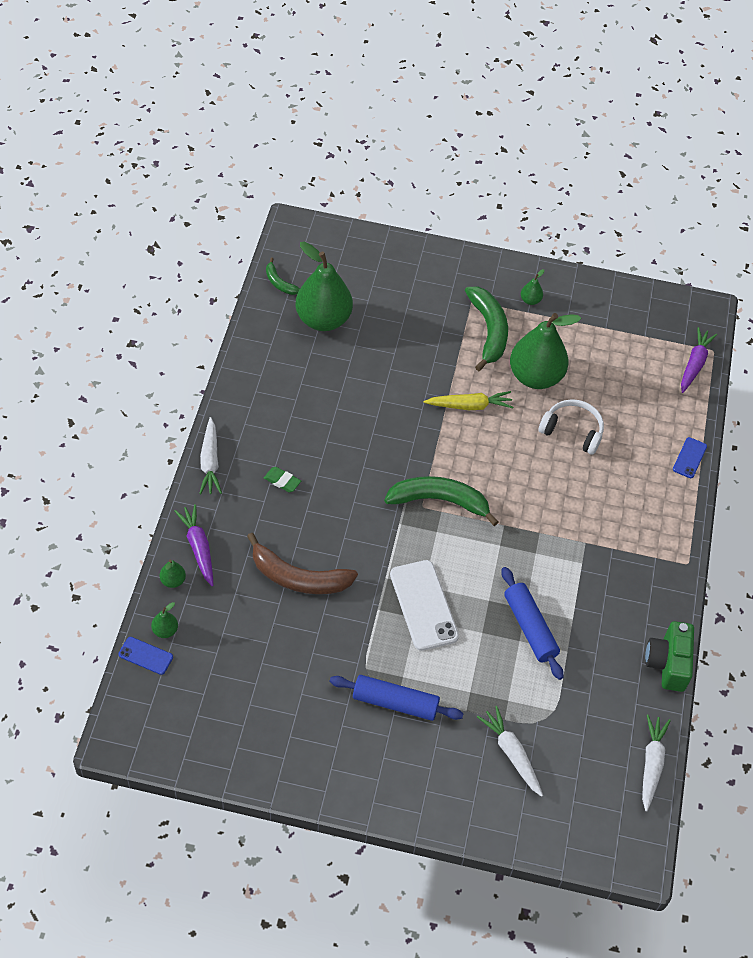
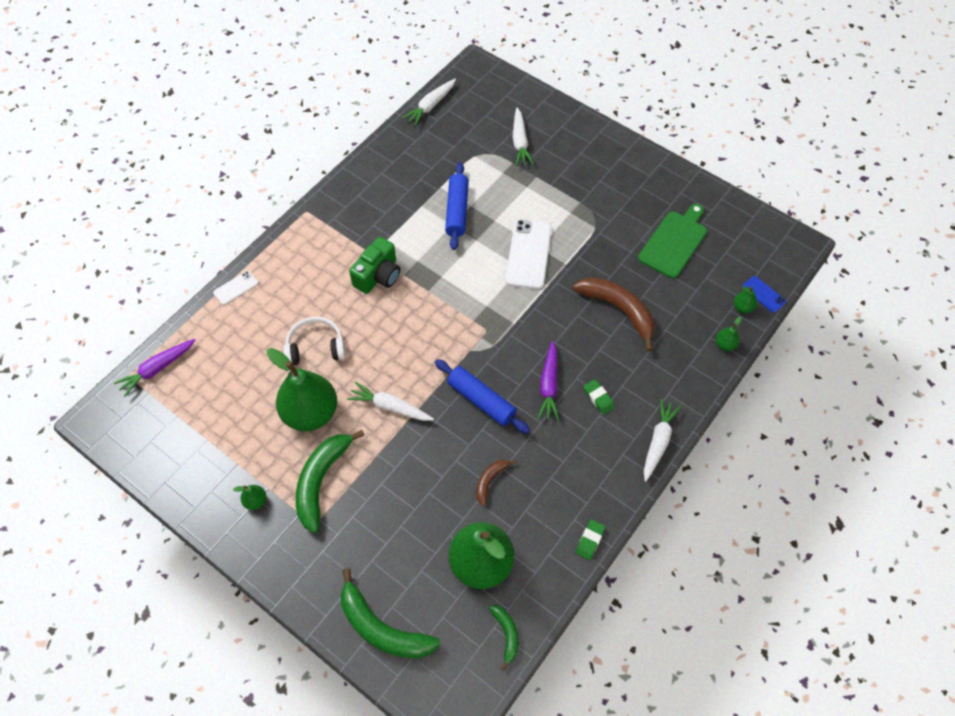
camera: 150 degrees left, 5 degrees up
purple carrot [174,504,214,586] -> purple carrot moved to [537,341,559,421]
blue rolling pin [329,675,463,721] -> blue rolling pin moved to [435,359,530,434]
green banana [384,476,498,526] -> green banana moved to [341,568,441,659]
yellow carrot [424,391,513,410] -> white carrot [347,382,434,421]
white headphones [539,399,604,455] -> white headphones turned 120 degrees clockwise [283,317,346,365]
green camera [645,621,694,692] -> green camera moved to [349,237,400,294]
blue phone [673,437,707,478] -> white phone [213,271,258,305]
none -> brown banana [477,460,516,506]
none -> green eraser [575,519,605,560]
none -> green cutting board [638,204,707,278]

